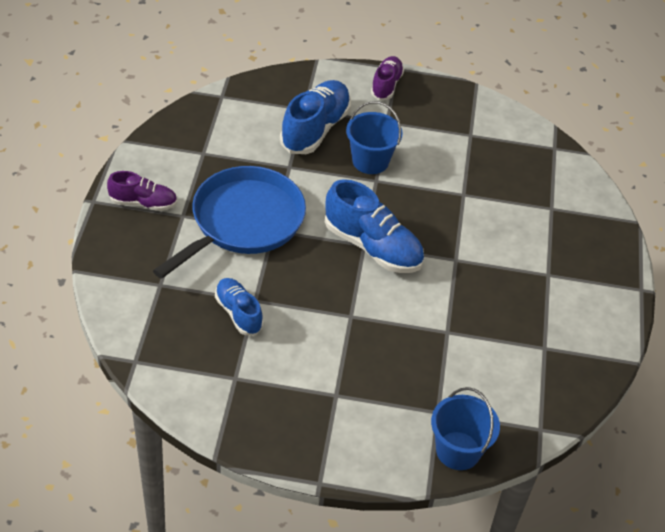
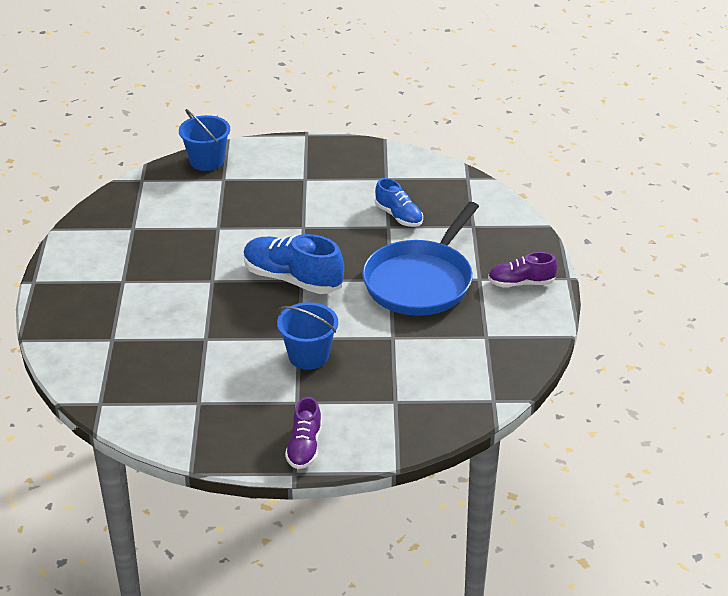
camera: 175 degrees right, 10 degrees down
blue shoe [280,80,351,154] -> none

